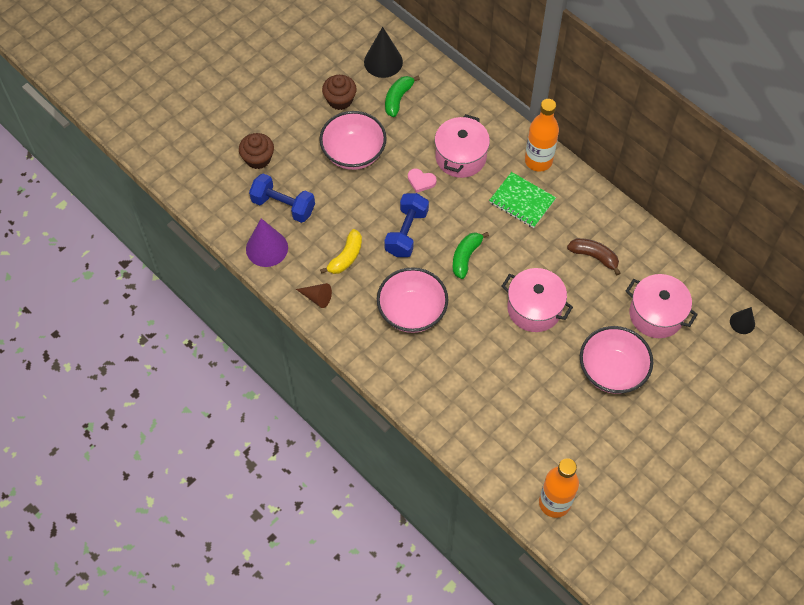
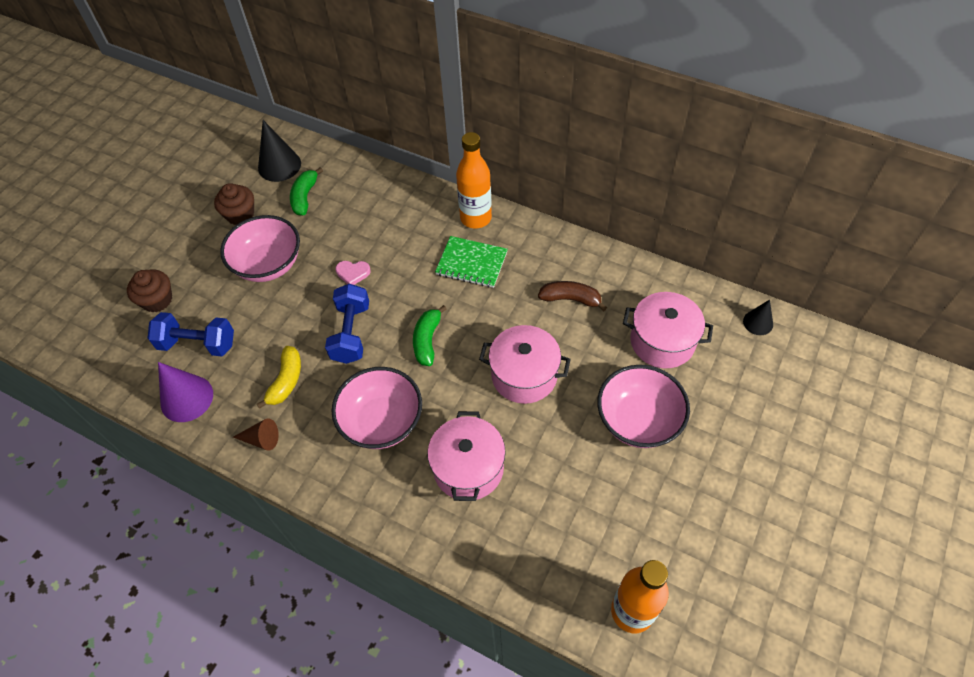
camera: 15 degrees left, 5 degrees down
pink pot [435,114,490,178] -> pink pot moved to [427,411,506,501]

